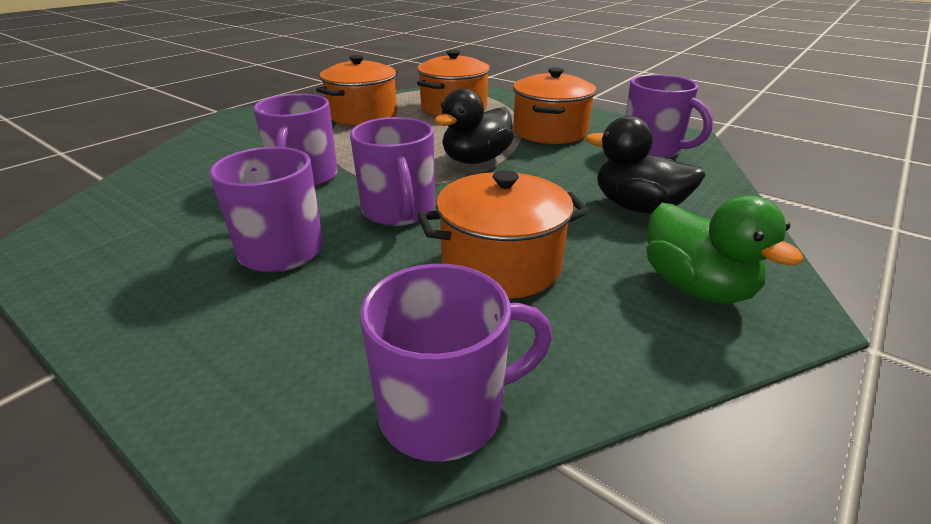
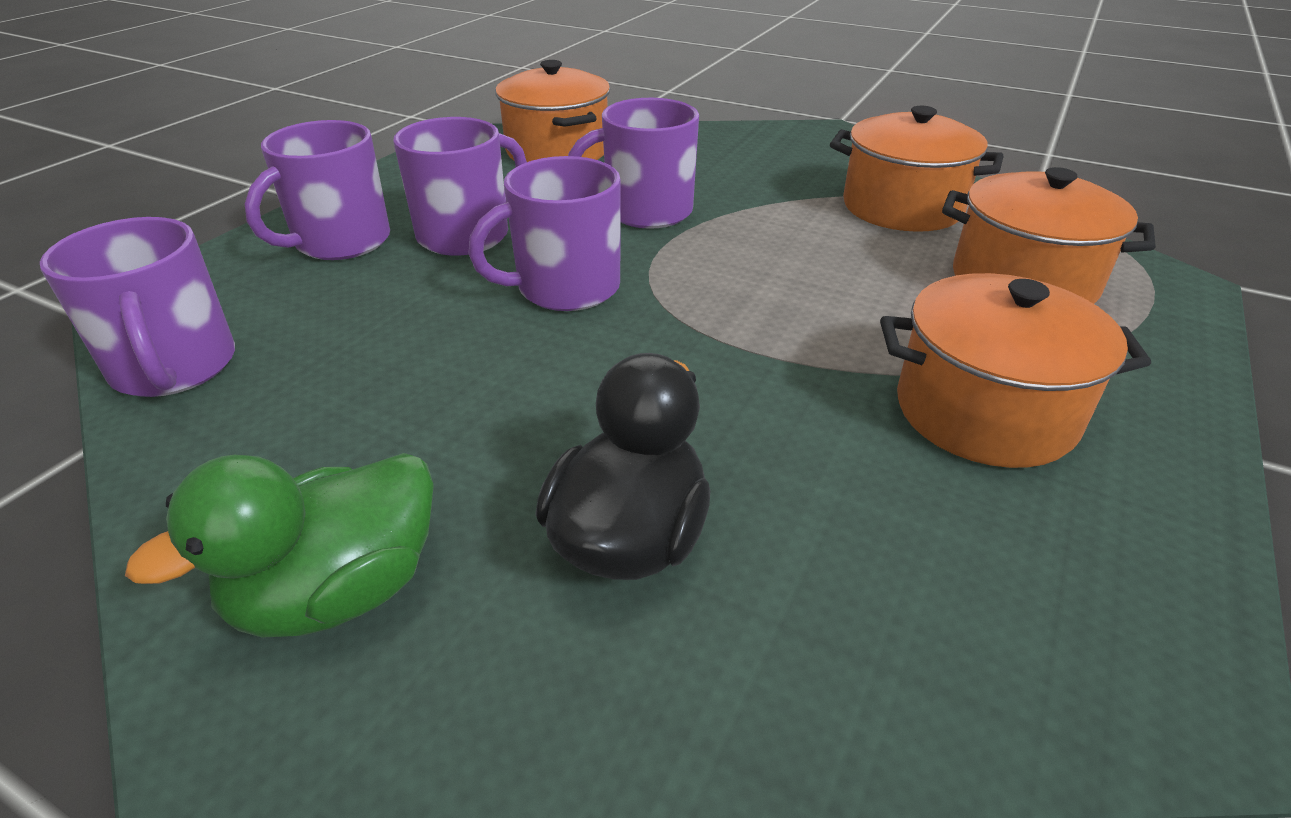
camera: 80 degrees right, 5 degrees up
orange pot [417,170,589,299] -> orange pot moved to [495,60,610,162]
black duck [434,88,514,164] -> none
purple mug [625,74,713,158] -> purple mug moved to [245,120,390,260]

